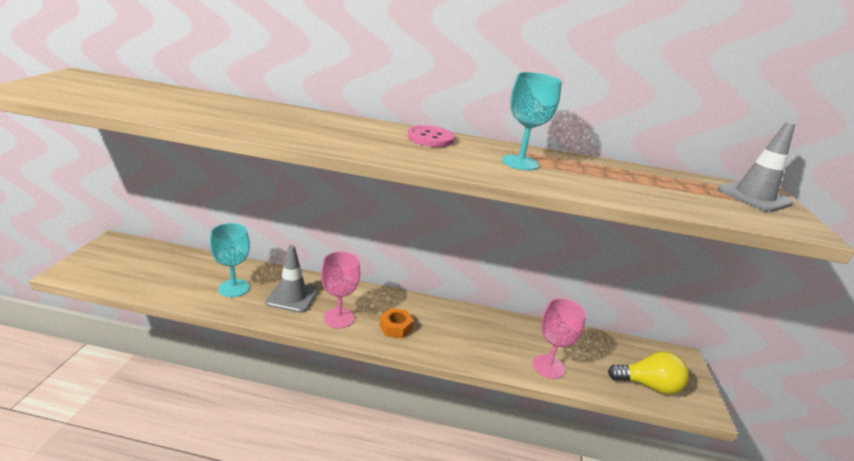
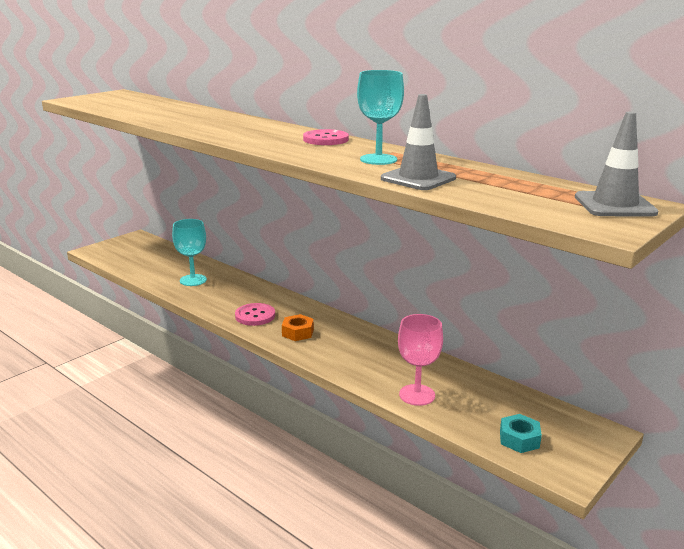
camera: 35 degrees right, 5 degrees down
grey traffic cone [265,245,318,313] -> grey traffic cone moved to [381,94,456,190]
pink goblet [321,251,360,329] -> pink button [235,303,275,326]
yellow light bulb [608,351,689,394] -> turquoise nut [500,414,542,453]

